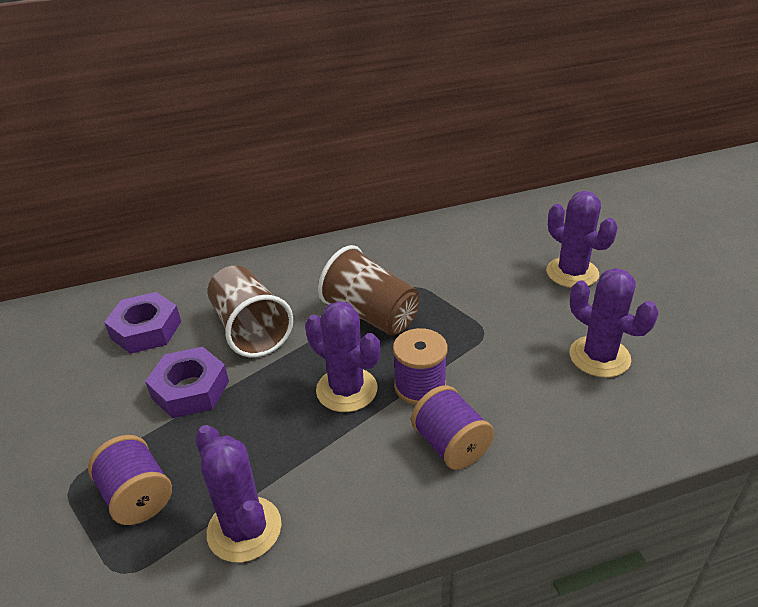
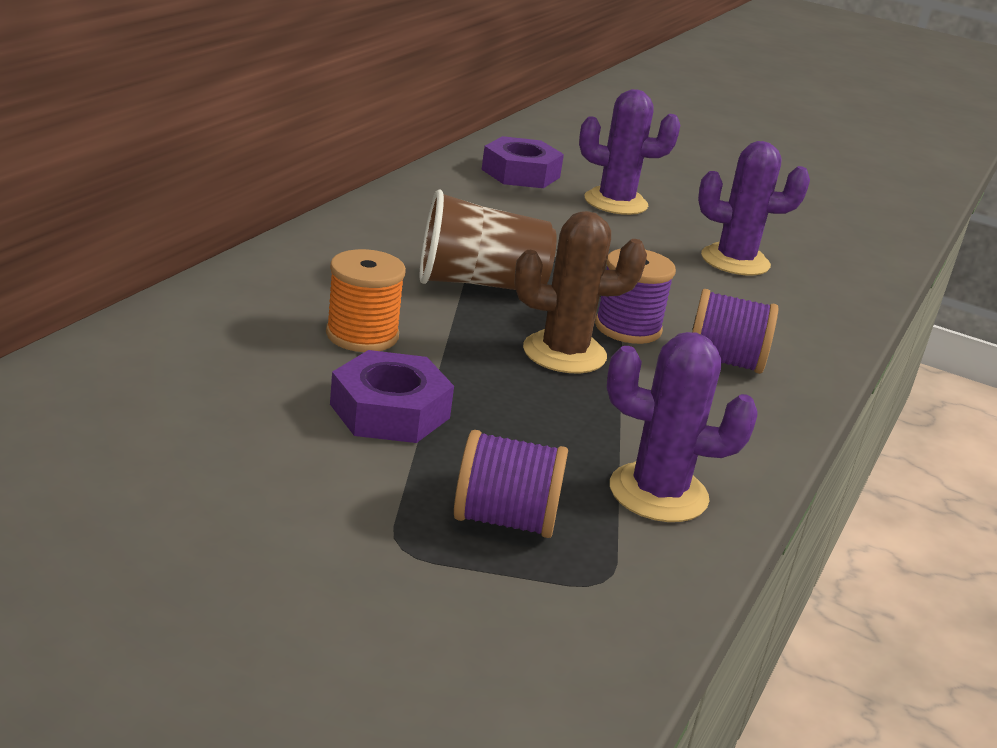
camera: 50 degrees left, 10 degrees down
purple nut [104,292,181,354] -> purple nut moved to [482,136,564,188]
brown cup [208,265,293,357] -> orange spool [326,249,406,352]
purple cactus [305,301,380,412] -> brown cactus [514,211,647,373]

